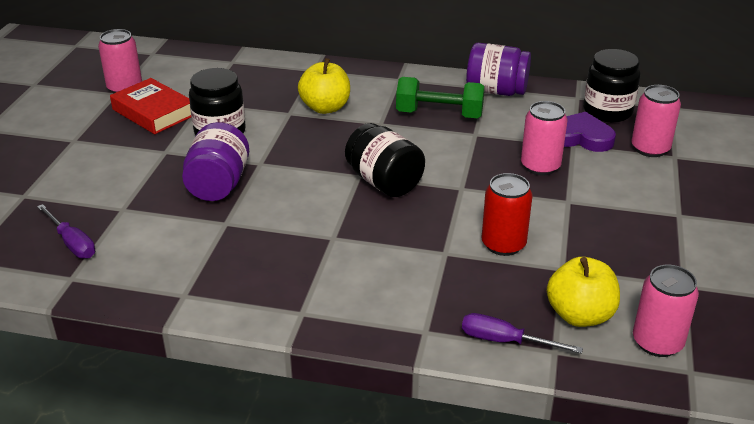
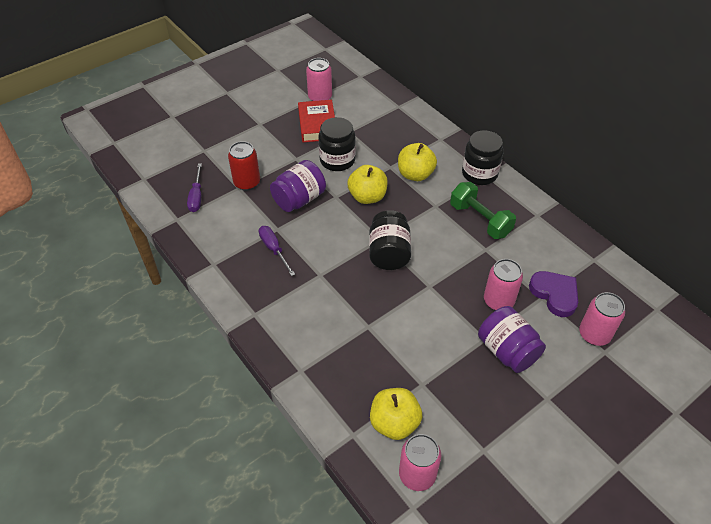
camera: 40 degrees right, 15 degrees up
purple screwdriver [462,313,583,354] -> purple screwdriver moved to [259,226,295,276]
purple jar [466,43,531,96] -> purple jar moved to [478,306,546,373]
red can [481,173,533,256] -> red can moved to [228,141,260,190]
black jar [583,49,641,122] -> black jar moved to [462,130,503,185]
none -> yellow apple [347,165,388,204]

